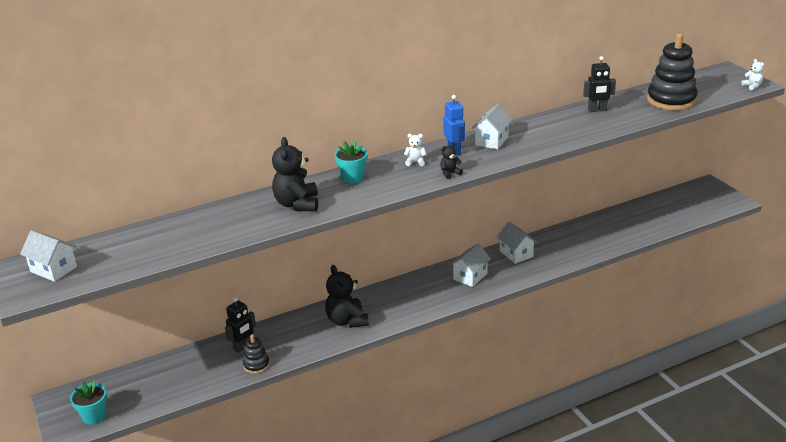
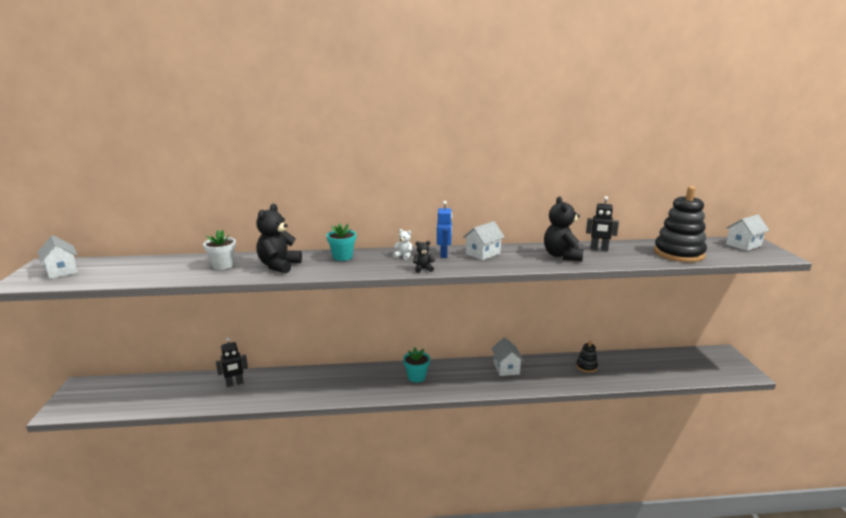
camera: 20 degrees right, 10 degrees down
turquoise flower pot [70,380,107,425] -> turquoise flower pot moved to [403,347,430,382]
black stacking toy [243,335,270,374] -> black stacking toy moved to [576,340,598,373]
black teddy bear [325,265,369,328] -> black teddy bear moved to [544,196,583,261]
white house [450,243,491,287] -> white house moved to [726,214,769,251]
white teddy bear [741,59,764,90] -> none
none -> white flower pot [203,230,236,270]

